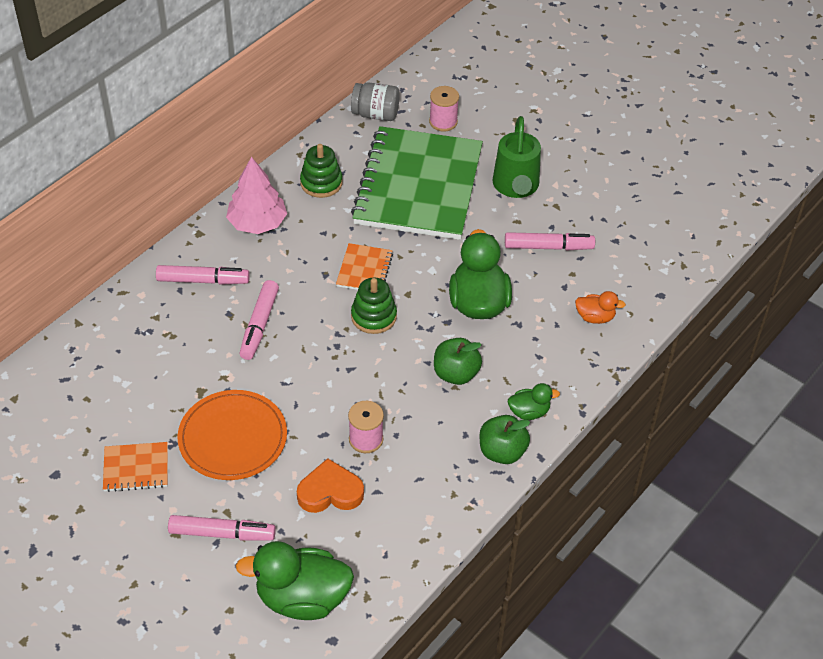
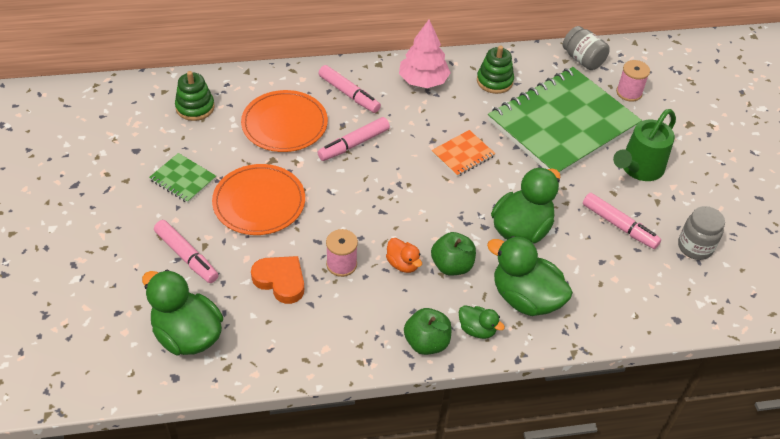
camera: 40 degrees right, 0 degrees up
orange notebook [103,442,168,492] -> green notebook [149,153,216,203]
green stacking toy [351,278,397,334] -> green stacking toy moved to [175,71,215,121]
orange duck [575,291,626,324] -> orange duck moved to [386,238,422,273]
none -> orange plate [241,90,328,152]
none -> green duck [487,236,573,316]
none -> grey jar [678,206,725,260]

